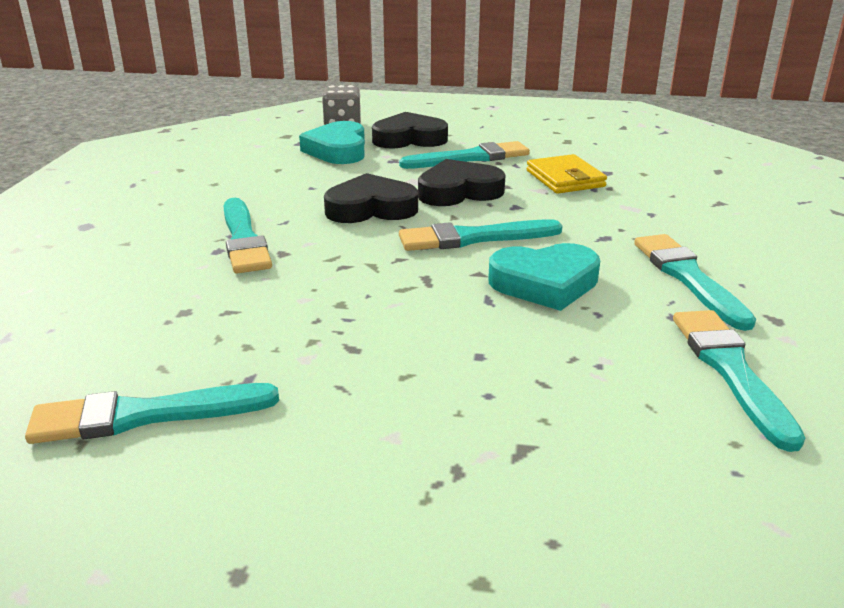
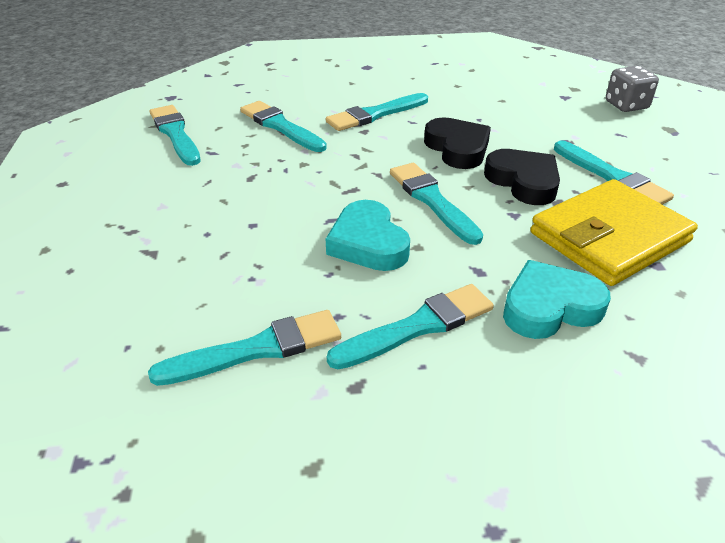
camera: 75 degrees right, 10 degrees up
turquoise heart [299,121,365,164] -> turquoise heart moved to [503,260,611,339]
black heart [372,112,448,149] -> none
yellow wallet [526,154,607,194] -> yellow wallet [530,179,698,286], size x1.71
none -> turquoise brush [240,101,327,152]

